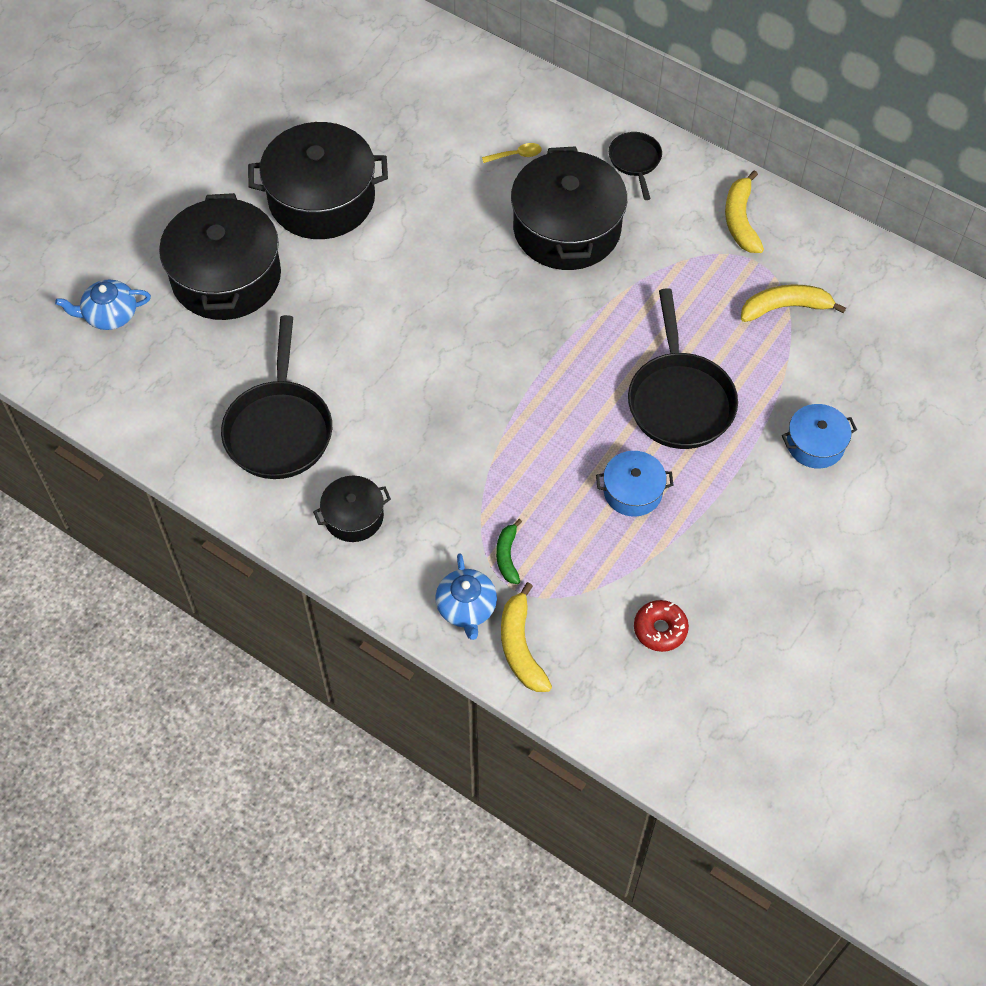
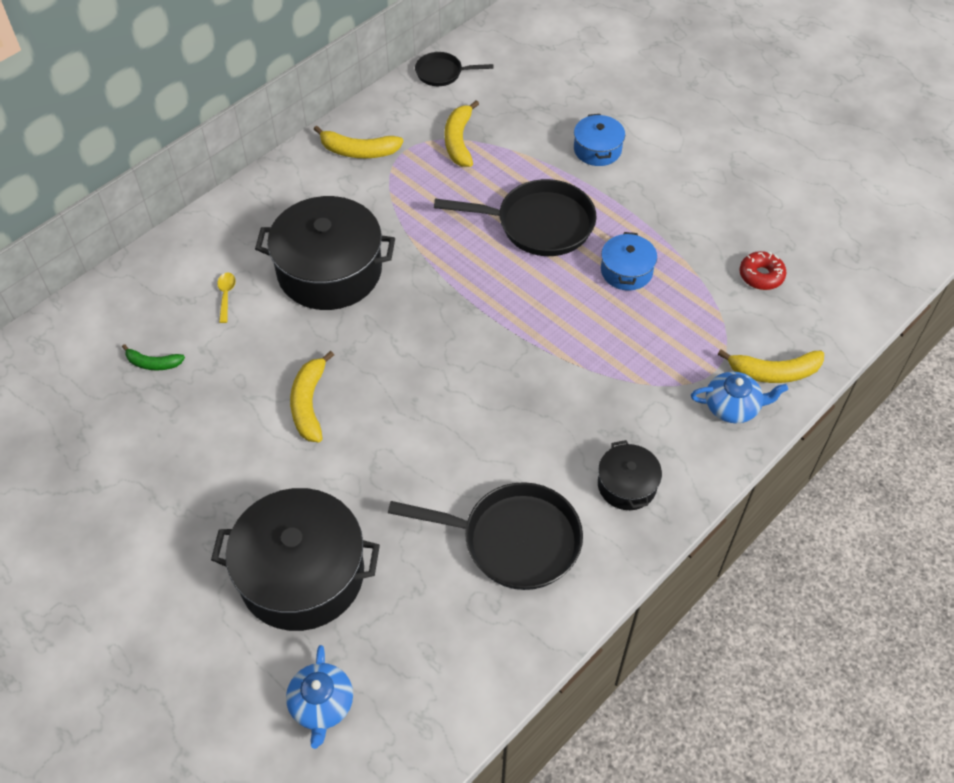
camera: 80 degrees left, 5 degrees down
black pot [248,122,388,239] -> none
green banana [496,519,522,584] -> green banana moved to [122,344,185,370]
black pan [609,132,662,200] -> black pan moved to [415,52,493,86]
none -> yellow banana [290,351,334,442]

